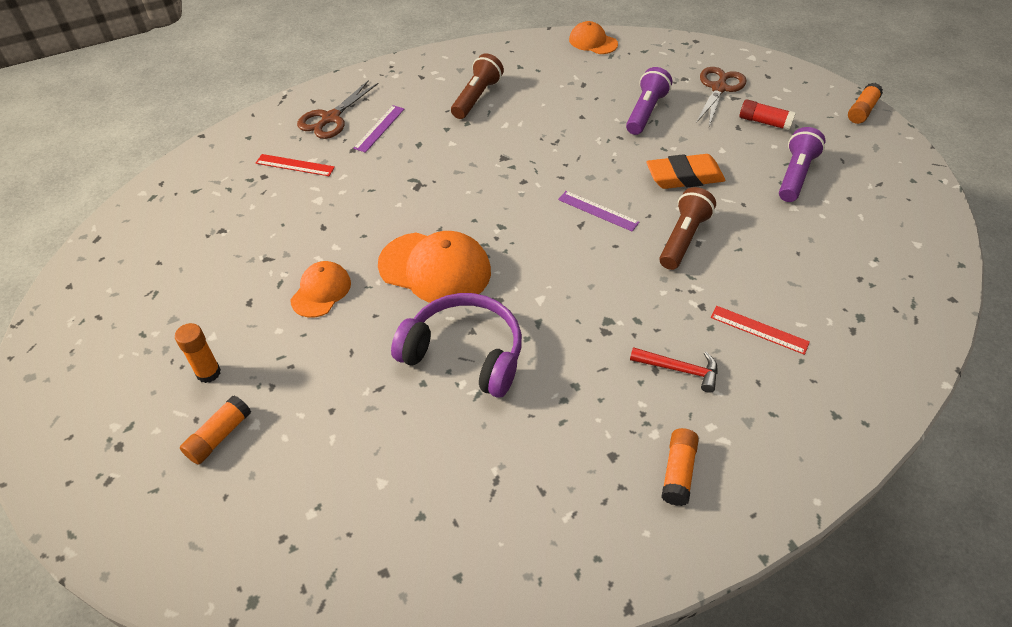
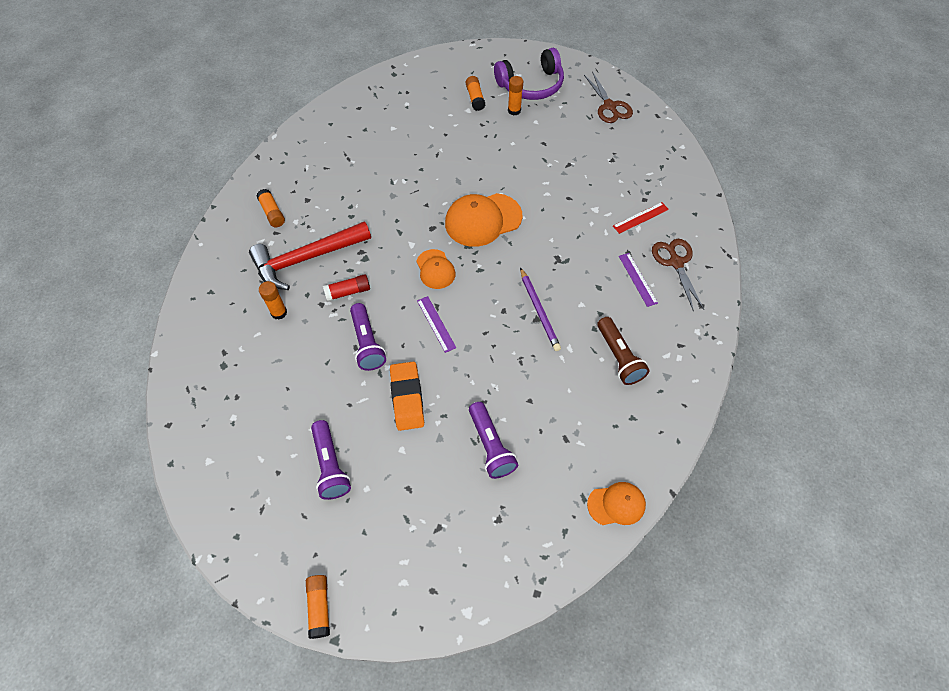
camera: 135 degrees right, 10 degrees up
orange cap [290,261,351,318] -> orange cap moved to [416,249,456,289]
purple headphones [391,293,522,398] -> purple headphones moved to [494,48,564,100]
purple ruler [558,191,640,232] -> purple ruler turned 75 degrees clockwise [417,296,456,353]
red hammer [630,347,718,393] -> red hammer [249,221,371,290], size x2.11
orange eraser [646,154,725,189] -> orange eraser turned 45 degrees counterclockwise [390,362,424,431]
brown flashlight [660,187,716,270] -> purple flashlight [350,303,386,371]
brown scissors [696,67,746,126] -> brown scissors moved to [584,71,633,123]
red ruler [711,306,810,355] -> orange glue stick [259,281,287,320]
red glue stick [739,99,796,131] -> red glue stick moved to [323,274,370,301]
none -> purple pencil [520,267,561,351]

